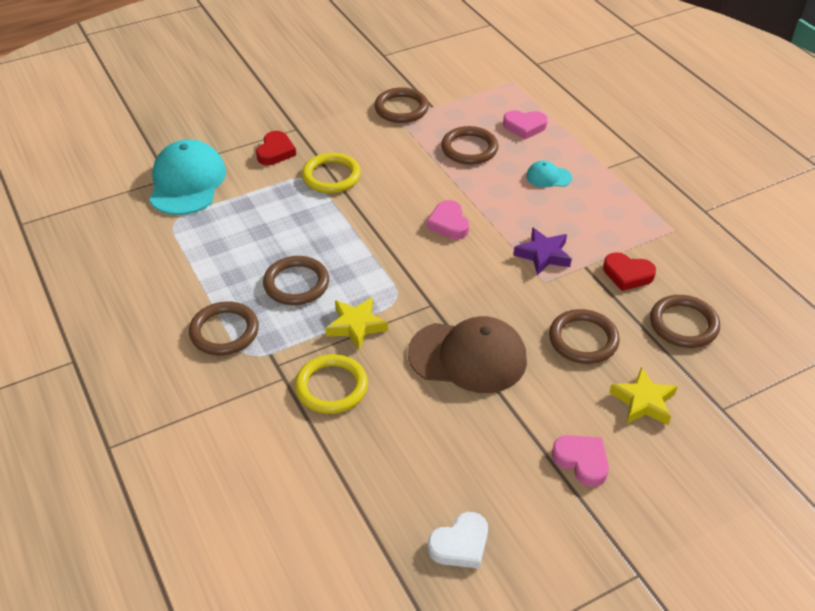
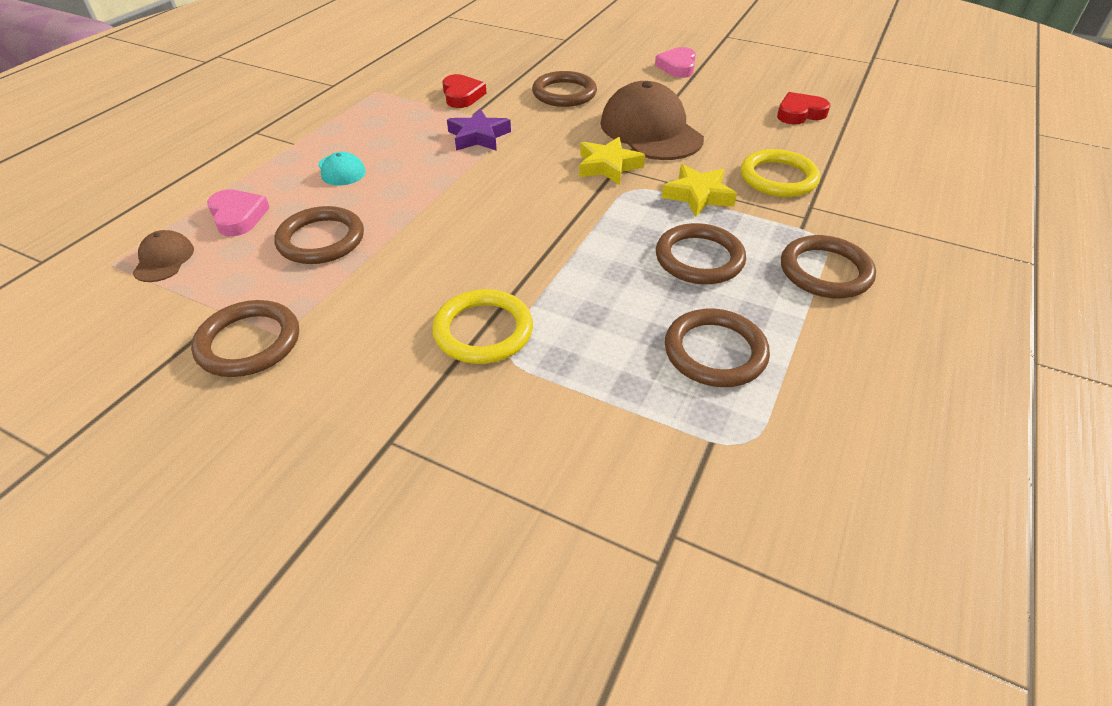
camera: 125 degrees left, 0 degrees up
turquoise cap [149,140,226,215] -> none
red heart [256,131,296,165] -> red heart moved to [777,92,830,125]
pink heart [427,200,469,239] -> none
white heart [428,512,488,569] -> none
yellow star [609,367,678,425] -> yellow star moved to [579,137,645,185]
brown ring [650,295,720,348] -> brown ring moved to [665,308,770,387]
none -> brown cap [132,230,194,282]

